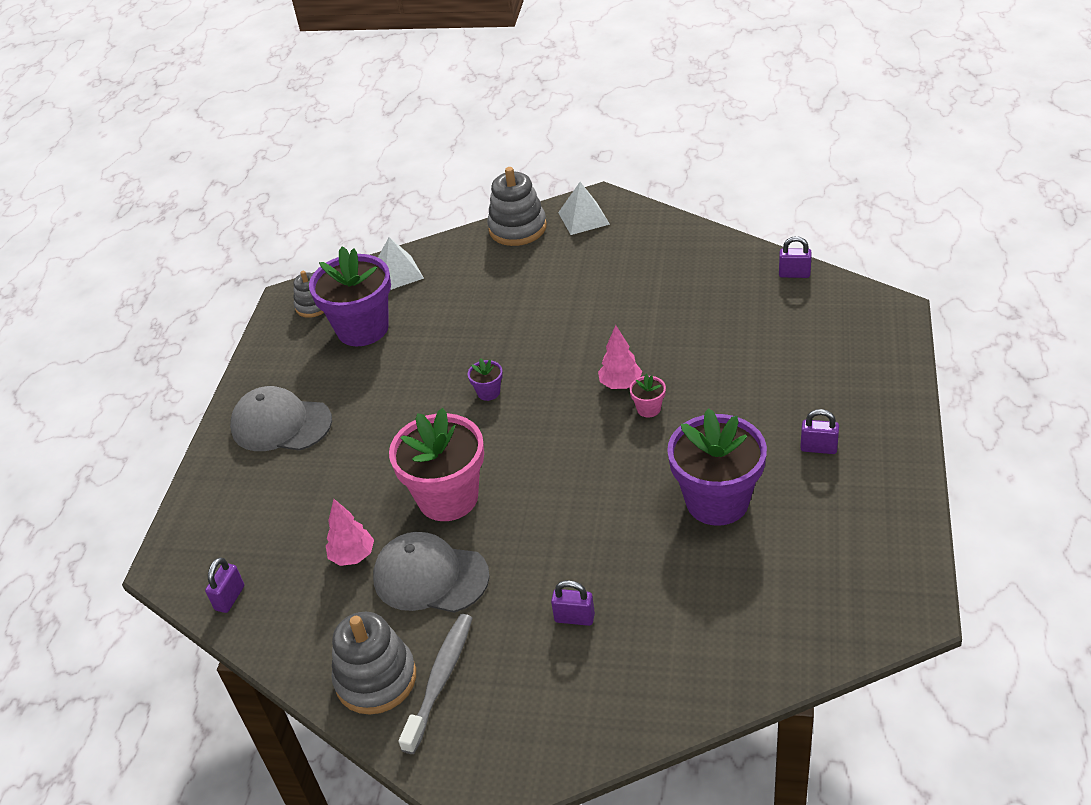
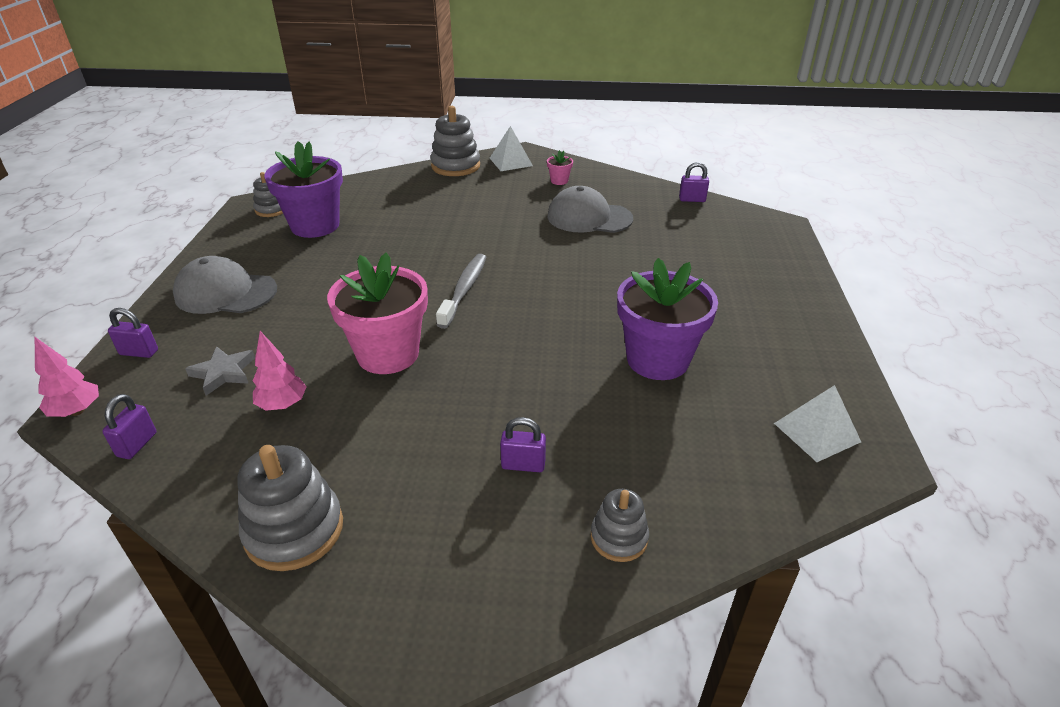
camera: 10 degrees left, 5 degrees down
grey cap [373,532,490,613] -> grey cap moved to [547,186,633,233]
white pyramid [378,237,424,290] -> white pyramid moved to [774,385,861,462]
grey toothbrush [398,614,472,754] -> grey toothbrush moved to [436,254,486,329]
purple flower pot [468,358,503,401] -> none
pink tree [598,325,642,389] -> pink tree moved to [35,337,99,417]
pink flower pot [629,374,666,418] -> pink flower pot moved to [547,150,573,185]
purple padlock [800,409,839,454] -> purple padlock moved to [108,308,158,358]
none -> grey star [185,346,255,395]
none -> grey stacking toy [591,489,649,562]

